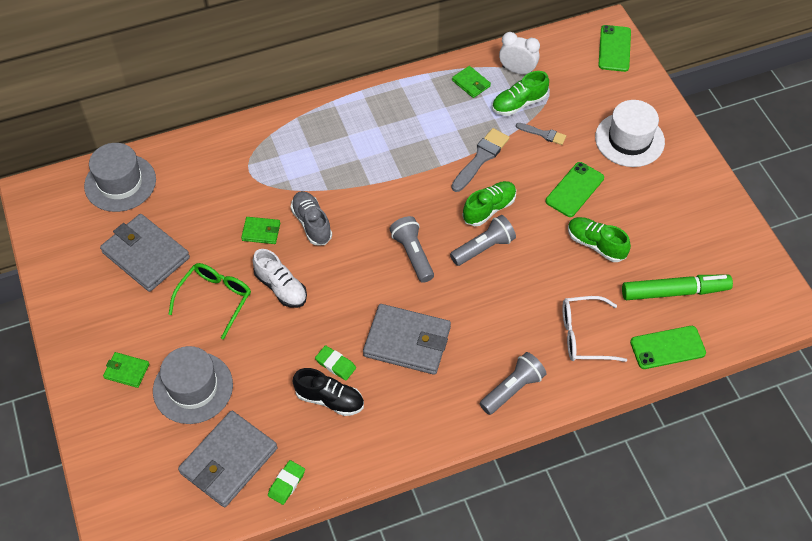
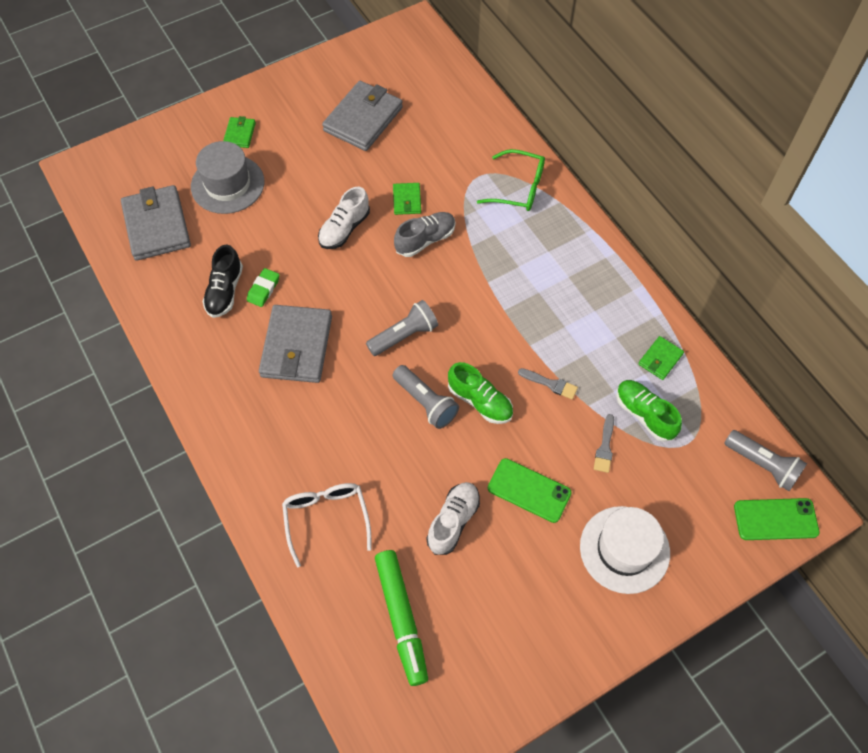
camera: 80 degrees right, 5 degrees up
grey hat [84,143,156,212] -> none
green glasses [169,263,251,340] -> green glasses moved to [477,149,545,211]
grey wallet [178,411,277,507] -> grey wallet turned 45 degrees clockwise [121,185,191,261]
green eraser [268,460,305,505] -> none
grey brush [451,128,510,192] -> grey brush [518,368,578,399], size x0.60
grey flashlight [480,352,546,415] -> grey flashlight moved to [724,430,807,491]
white clock [499,32,540,74] -> none
green shoe [568,217,631,262] -> white shoe [426,482,480,555]
green phone [630,326,706,369] -> none

